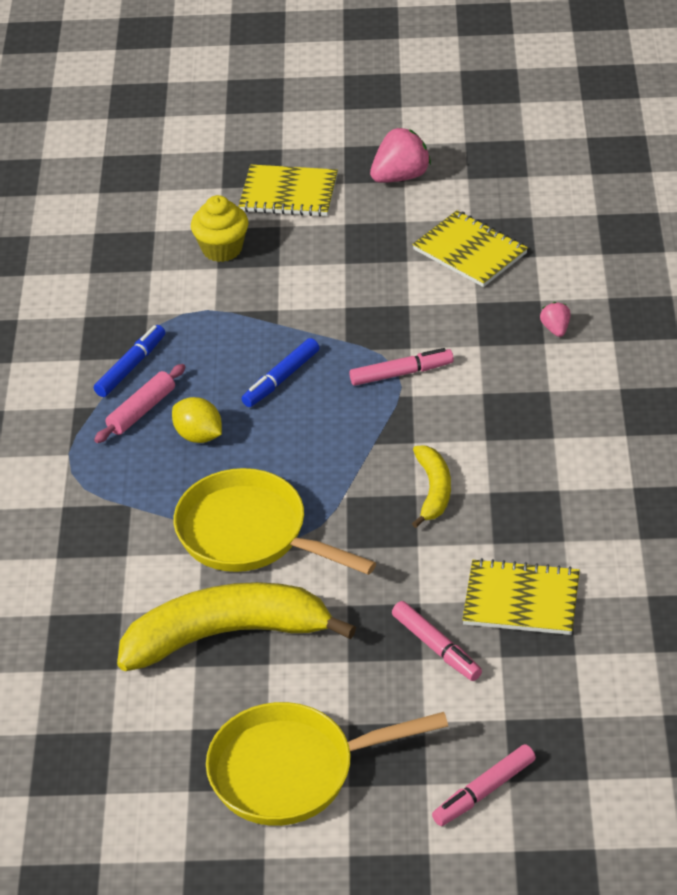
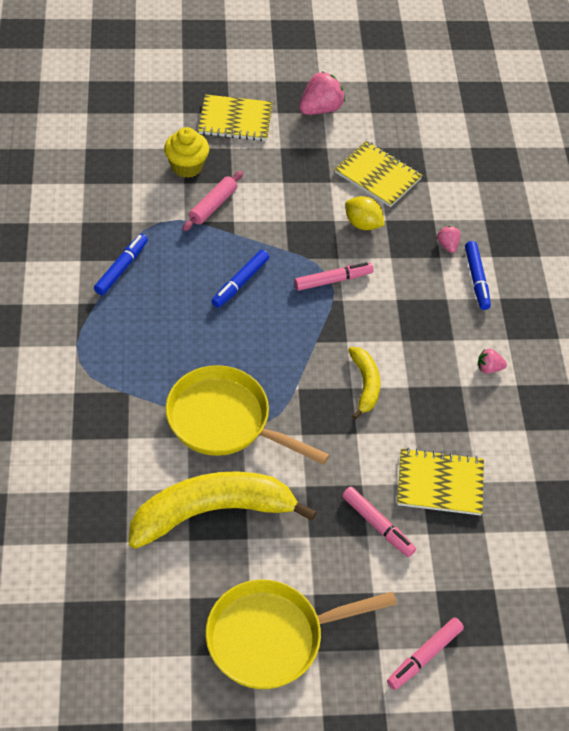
camera: 10 degrees left, 10 degrees up
pink rolling pin [94,364,185,443] -> pink rolling pin moved to [182,171,243,231]
yellow lemon [172,397,222,443] -> yellow lemon moved to [345,196,385,230]
none -> blue marker [465,241,491,310]
none -> pink strawberry [478,349,507,373]

